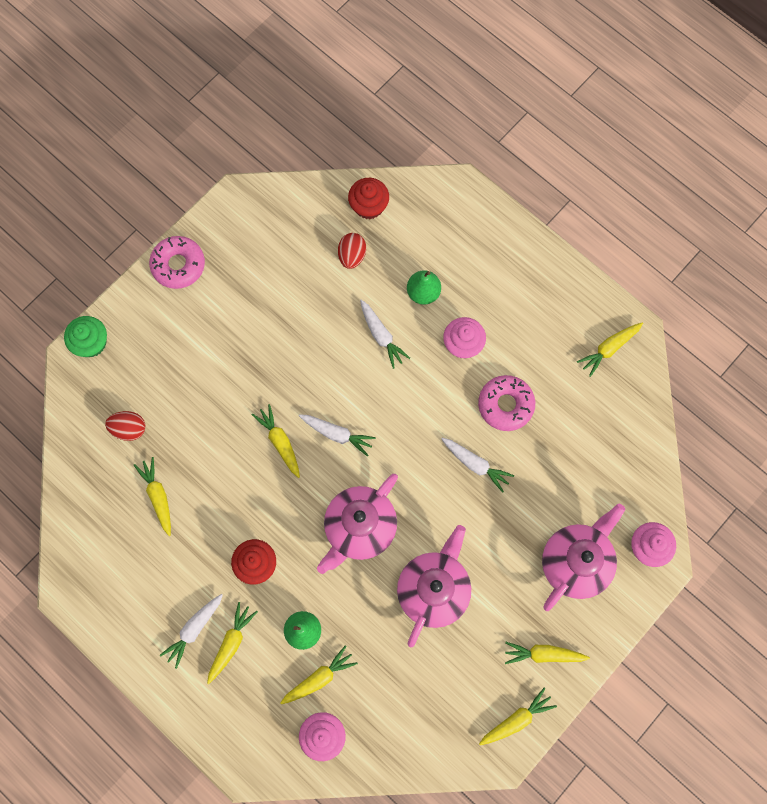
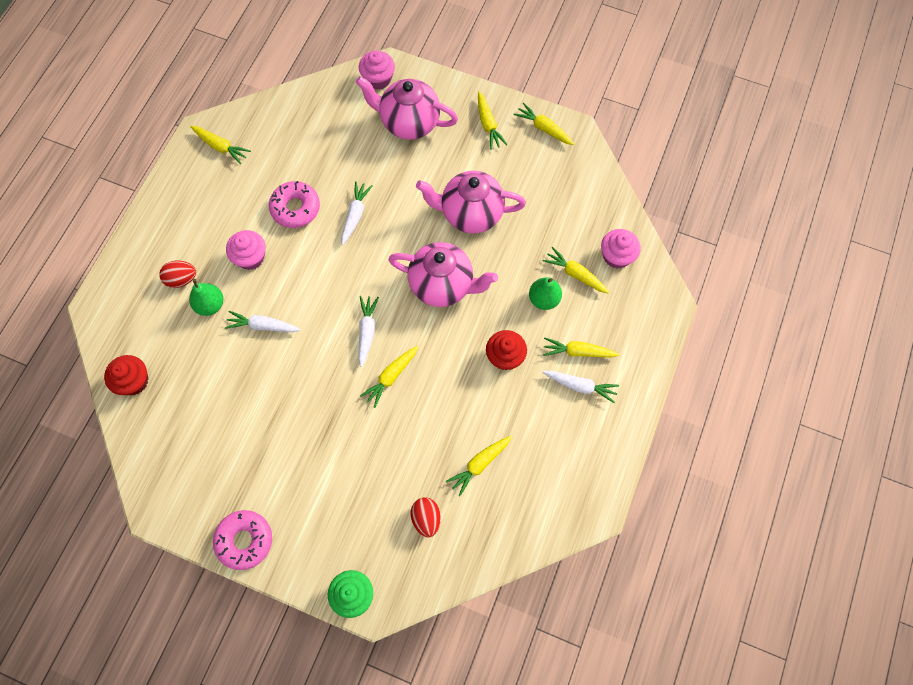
camera: 110 degrees left, 5 degrees down
red egg [338,233,366,269] -> red egg moved to [159,261,196,288]
white carrot [360,300,410,369] -> white carrot turned 120 degrees counterclockwise [225,311,300,332]

